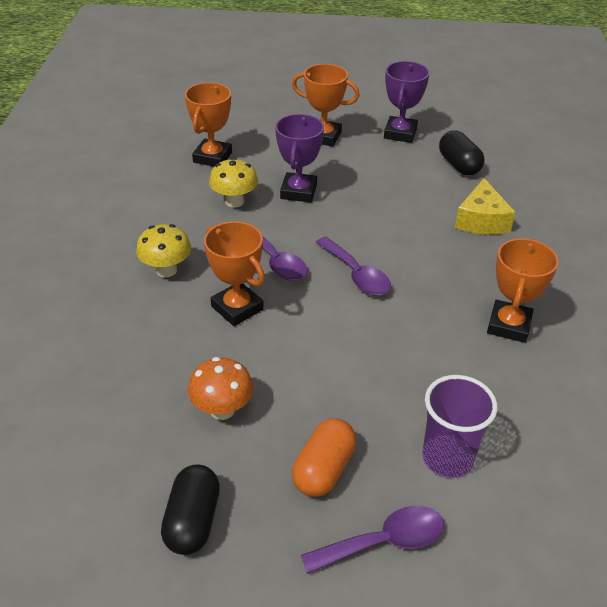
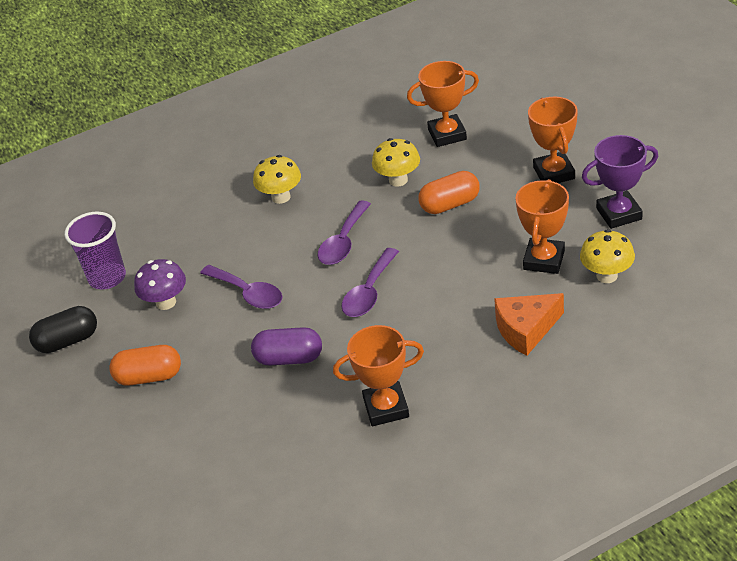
camera: 65 degrees right, 0 degrees up
orange mushroom [188,357,253,420] -> purple mushroom [134,259,186,310]
orange trophy [204,221,265,326] -> orange trophy moved to [515,179,569,274]
purple trophy [275,114,324,203] -> orange capsule [418,171,480,214]
purple spoon [301,506,444,574] -> purple spoon moved to [200,265,282,309]
purple cup [422,375,498,478] -> purple cup moved to [65,211,126,289]
black capsule [439,130,485,175] -> yellow mushroom [580,229,635,283]
yellow cheese [455,178,516,235] -> orange cheese [494,293,564,356]
none -> purple capsule [251,327,322,366]

